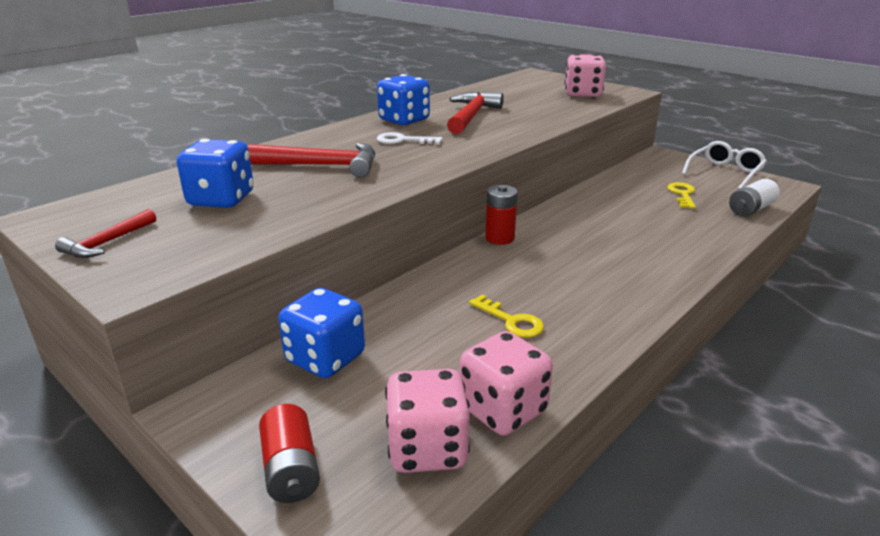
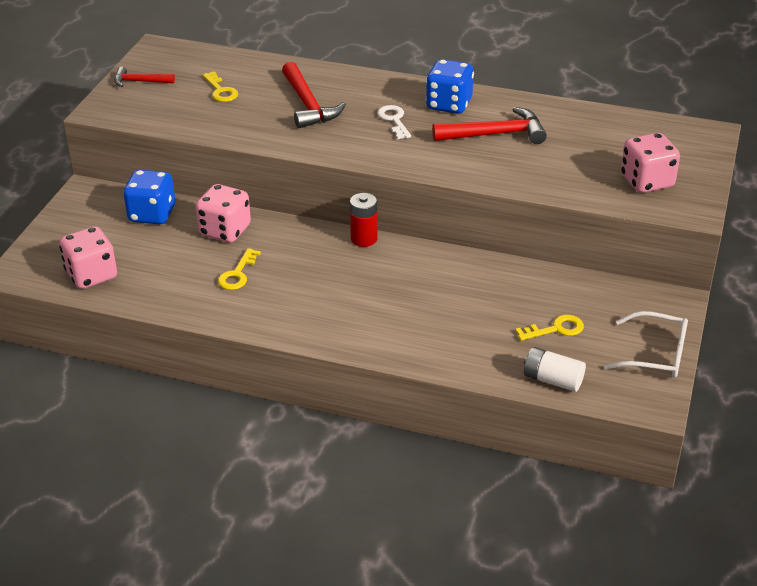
camera: 65 degrees right, 10 degrees up
blue dice [177,139,254,208] -> yellow key [202,71,238,102]
red battery [259,404,320,503] -> none
pink dice [459,331,553,436] -> pink dice moved to [196,184,251,243]

